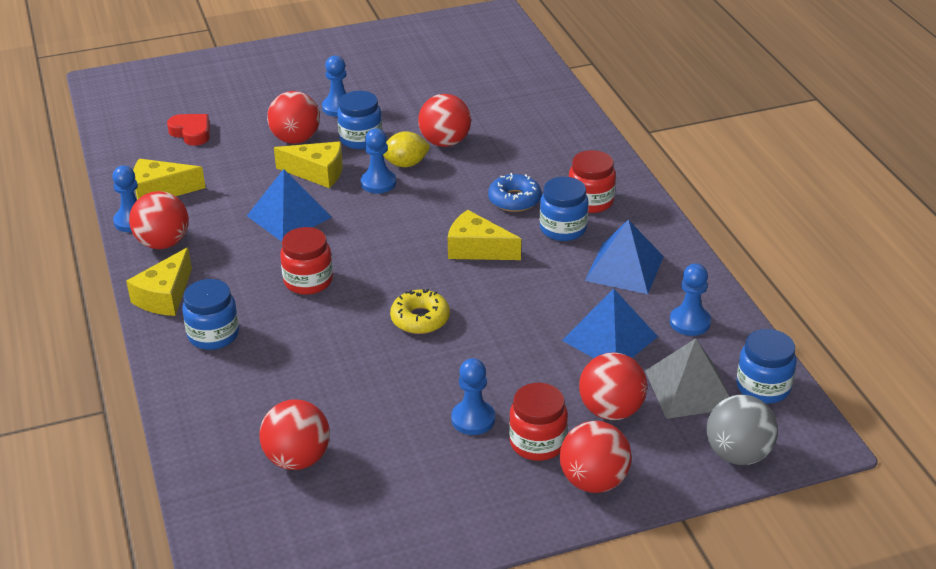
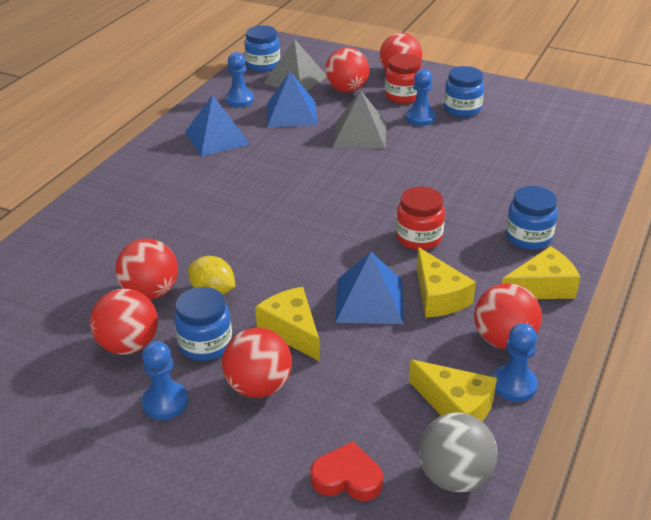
camera: 135 degrees left, 0 degrees up
red heart [167,114,210,146] -> red heart turned 105 degrees clockwise [310,441,383,501]
red ball [259,399,330,470] -> red ball moved to [90,289,158,355]
blue pawn [361,129,396,194] -> none
yellow donut [390,288,450,334] -> none
yellow cheese [448,210,521,260] -> yellow cheese moved to [417,247,476,318]
blue donut [488,173,541,212] -> none
blue jar [540,177,588,241] -> blue jar moved to [444,66,484,117]
red jar [569,150,616,213] -> none
grey ball [707,395,778,465] -> grey ball moved to [418,412,498,493]
none -> grey pyramid [333,91,387,149]

